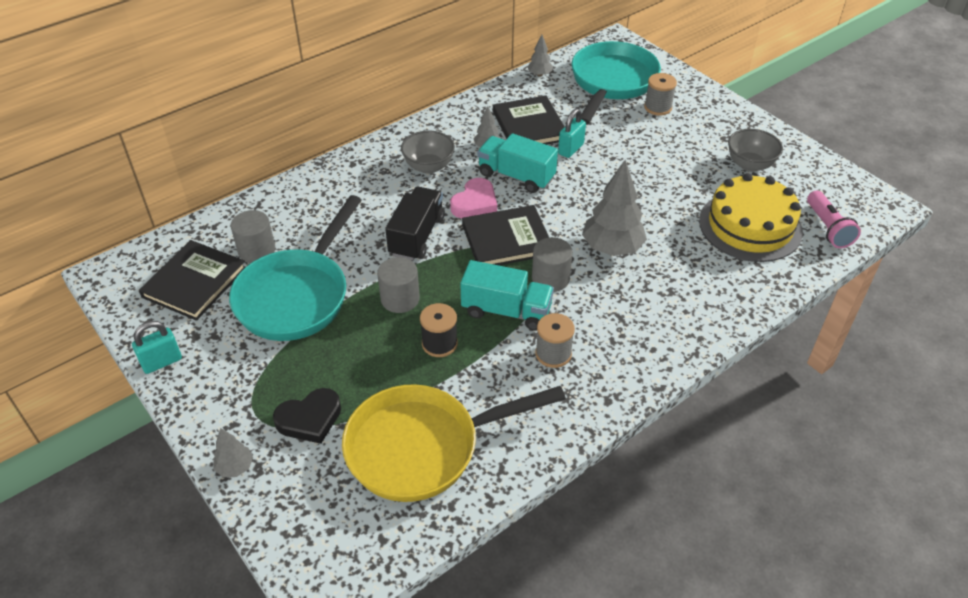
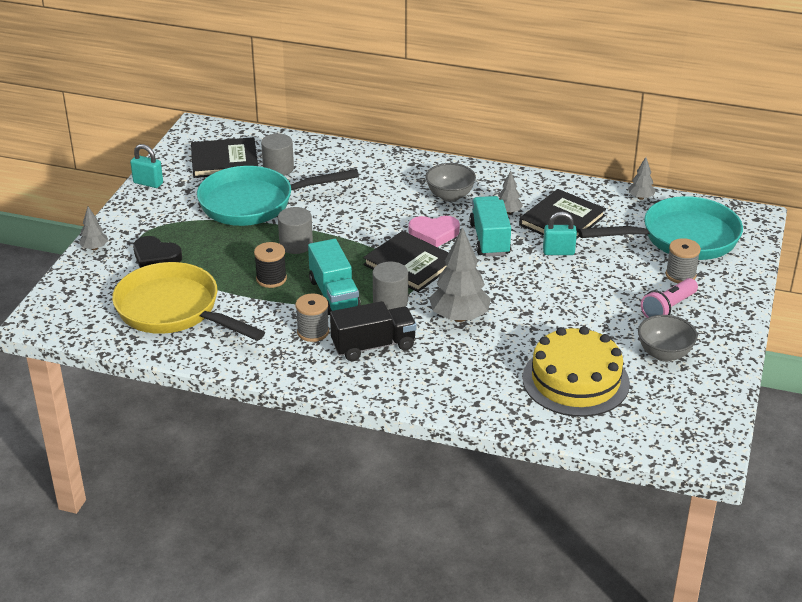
camera: 55 degrees right, 10 degrees down
black truck [385,187,445,261] -> black truck moved to [330,301,417,361]
pink flashlight [807,190,861,248] -> pink flashlight moved to [641,278,698,318]

